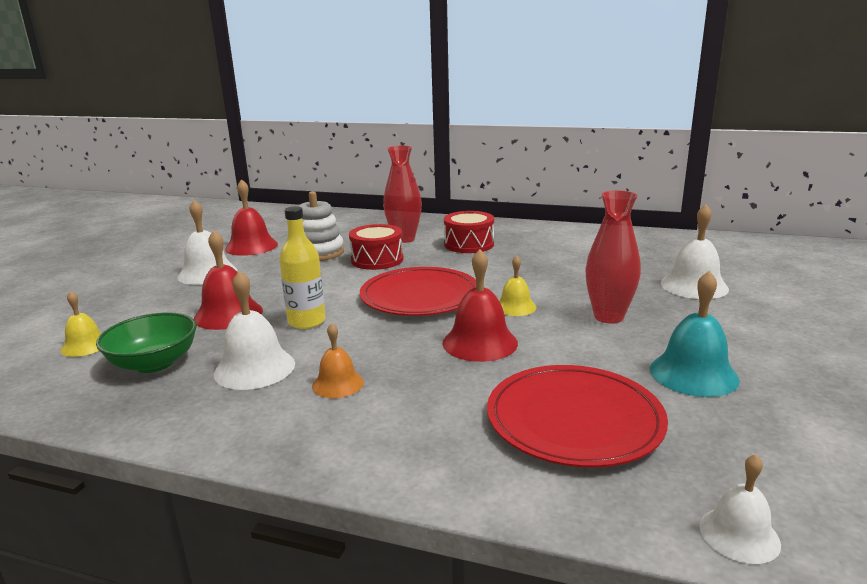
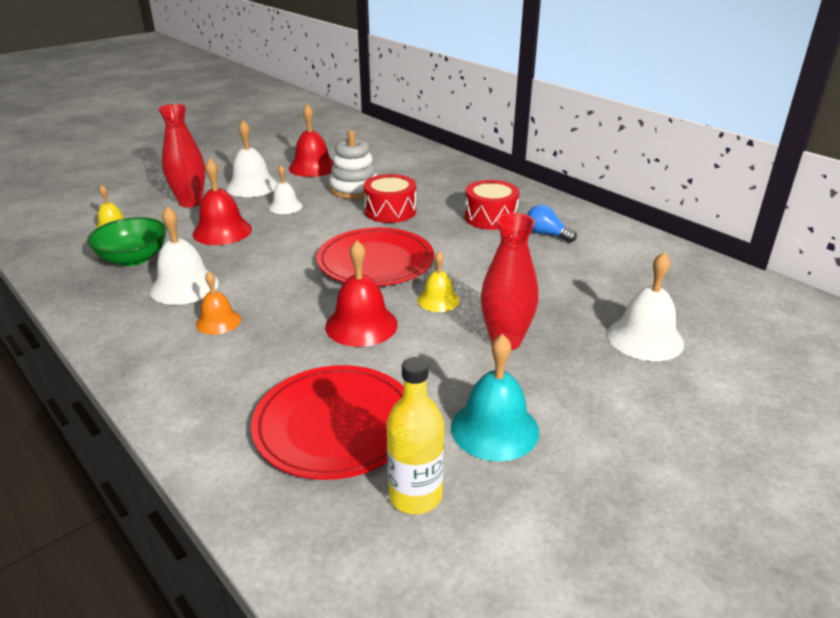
camera: 30 degrees right, 10 degrees up
yellow bottle [279,206,326,329] -> yellow bottle moved to [386,357,444,514]
red vase [383,146,422,243] -> red vase moved to [158,104,205,207]
white bell [699,454,781,564] -> white bell moved to [269,165,303,214]
none -> blue light bulb [527,204,577,243]

